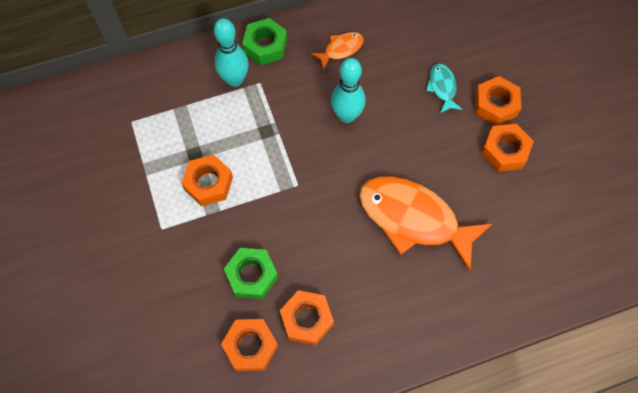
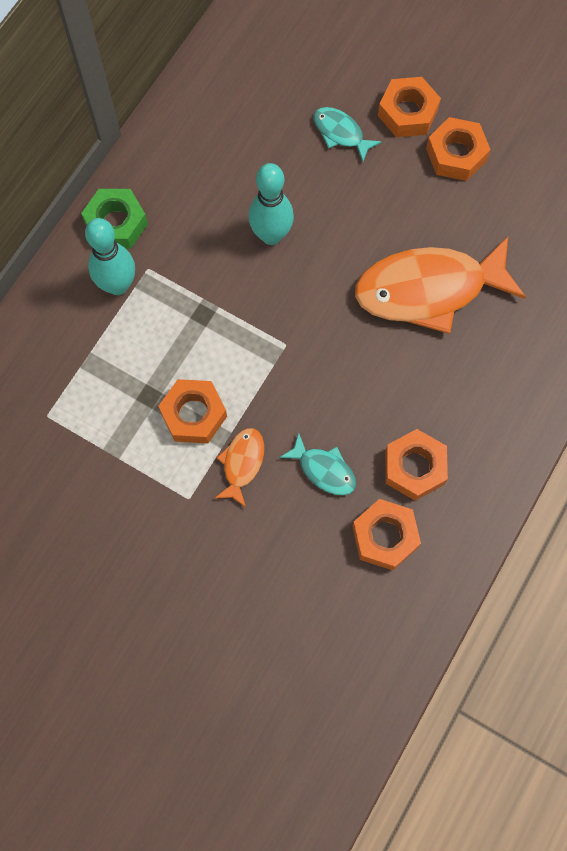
camera: 40 degrees left, 5 degrees up
green nut [224,248,278,299] -> turquoise fish [279,432,356,495]
orange fish [311,32,364,70] -> orange fish moved to [214,428,264,507]

